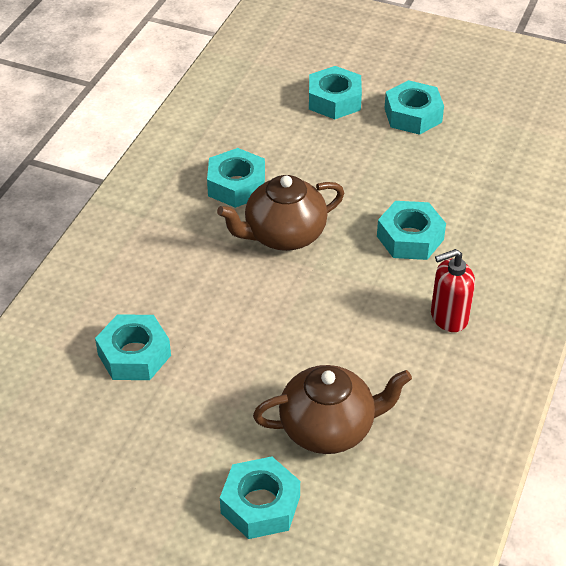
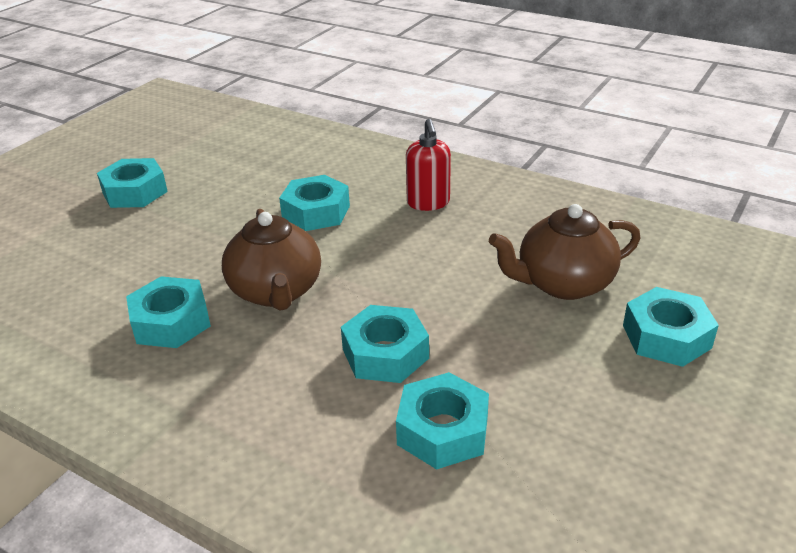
camera: 80 degrees left, 10 degrees down
brown teapot [253,365,412,454] -> brown teapot turned 105 degrees counterclockwise [489,204,640,300]
turquoise nut [309,66,362,119] -> turquoise nut moved to [341,305,429,383]

